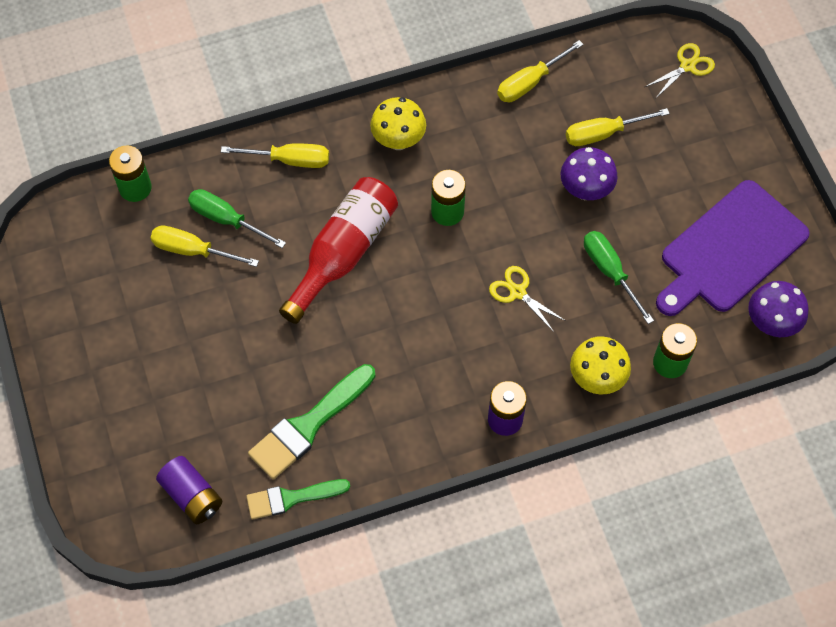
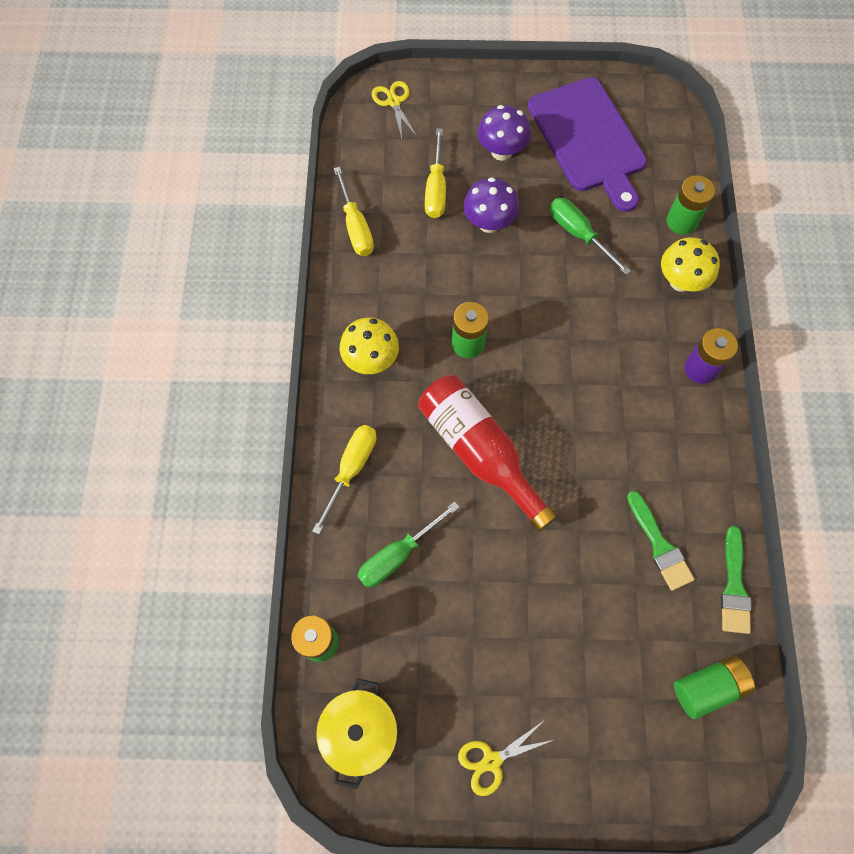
camera: 70 degrees left, 5 degrees up
yellow screwdriver [151,225,259,267] -> none
purple battery [156,456,222,524] -> green battery [674,655,755,719]
green brush [248,364,375,479] -> green brush [627,491,695,591], size x0.66
yellow scissors [489,266,566,332] -> yellow scissors moved to [458,721,553,796]
green screwdriver [584,231,654,324] -> green screwdriver turned 60 degrees clockwise [550,198,631,275]
purple mushroom [748,281,808,337] -> purple mushroom moved to [478,105,531,161]
none -> yellow pot [316,679,398,789]

